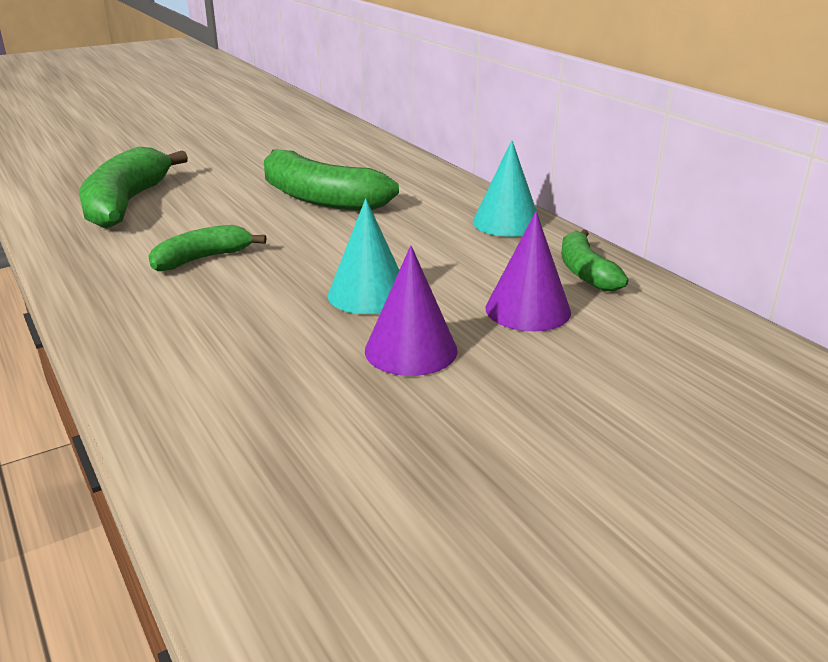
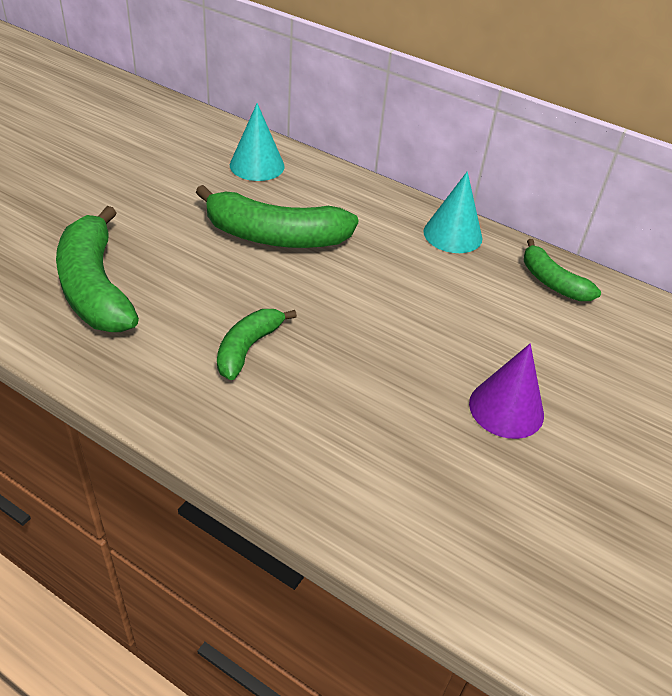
camera: 30 degrees left, 15 degrees up
turquoise cone [328,199,399,314] -> turquoise cone moved to [230,103,285,181]
purple cone [485,212,571,331] -> none

